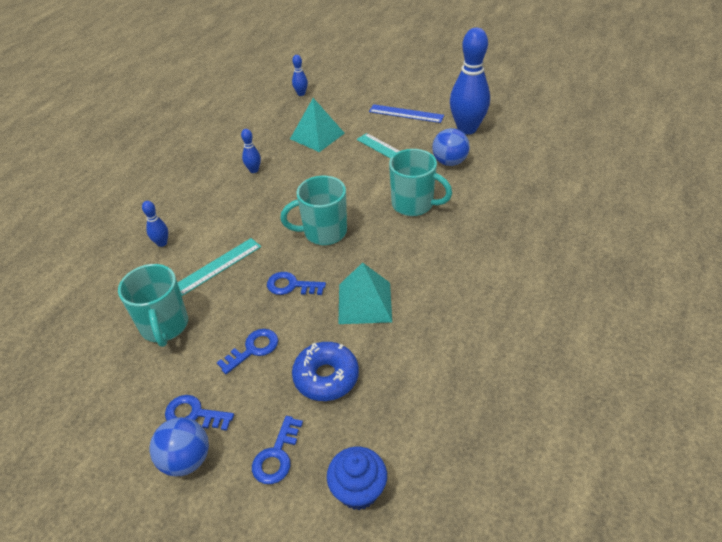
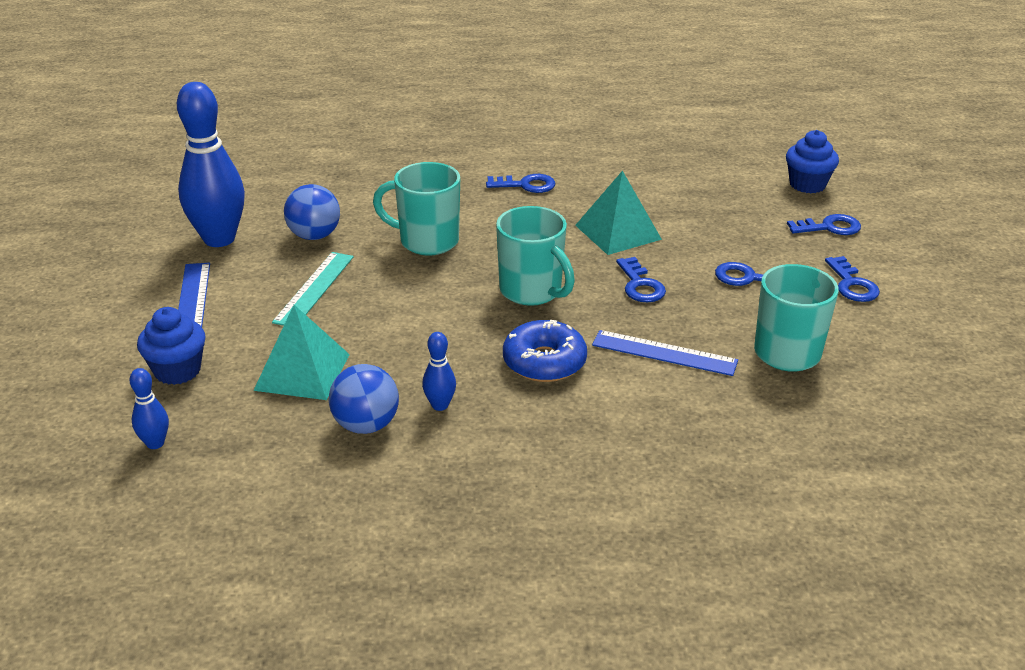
camera: 120 degrees left, 10 degrees down
blue bowling pin [142,201,168,247] -> none
blue ball [149,417,209,476] -> blue ball moved to [329,364,399,434]
turquoise ruler [178,238,261,296] -> blue ruler [592,330,738,376]
blue donut [292,342,359,401] -> blue donut moved to [503,320,587,382]
turquoise mug [389,149,452,216] -> turquoise mug turned 75 degrees counterclockwise [373,162,460,256]
none -> blue cupcake [137,307,206,385]
none -> blue key [486,174,555,193]

